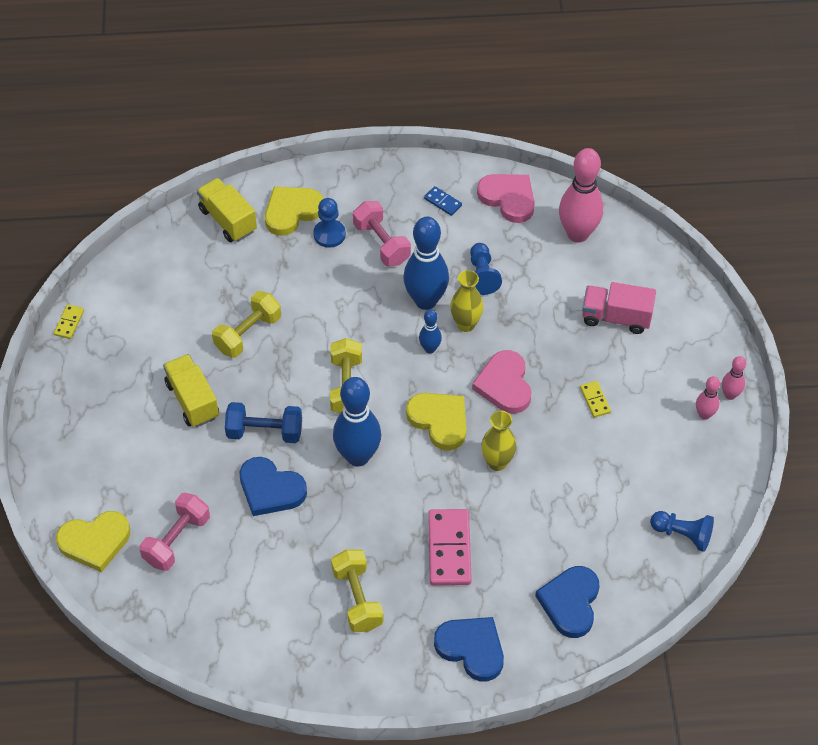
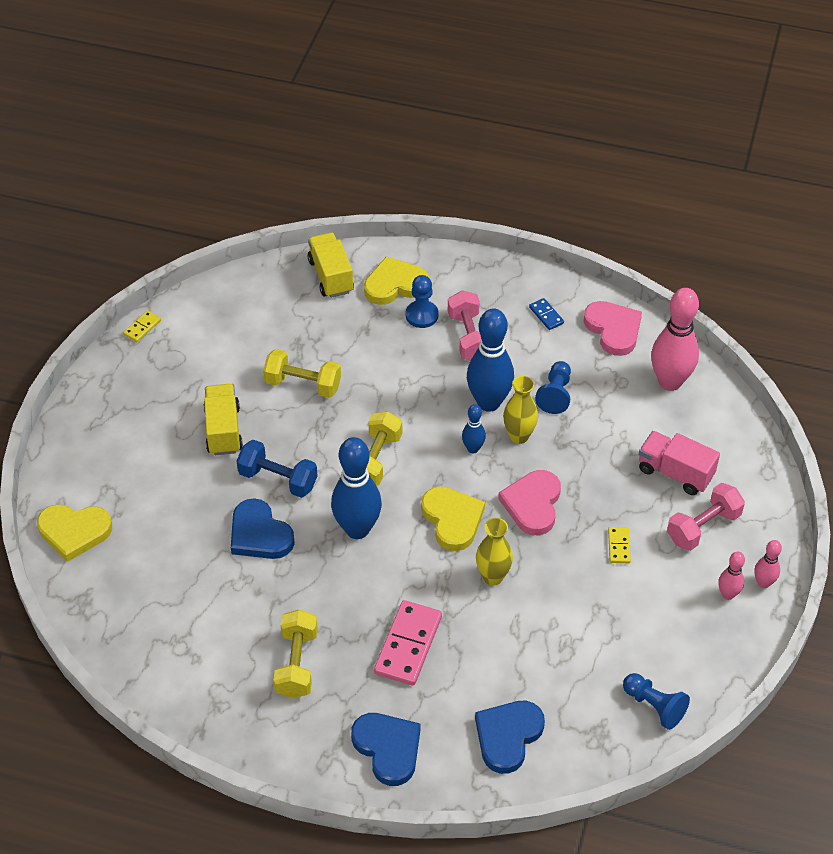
camera: 20 degrees right, 5 degrees down
pink dumbbell [139,493,210,571] -> pink dumbbell moved to [667,483,745,551]
yellow dumbbell [212,291,281,358] -> yellow dumbbell turned 45 degrees clockwise [263,349,341,398]

